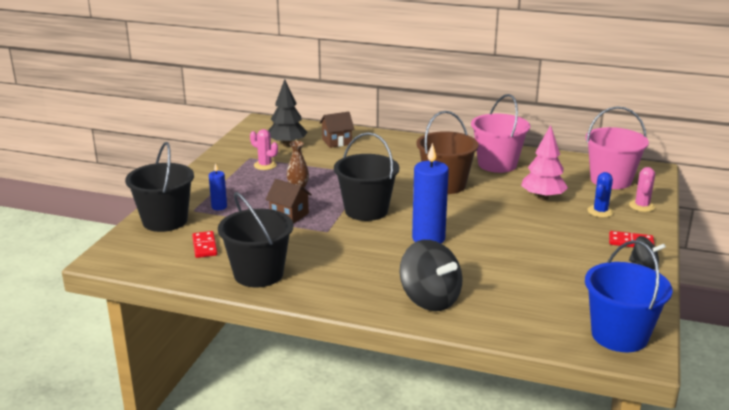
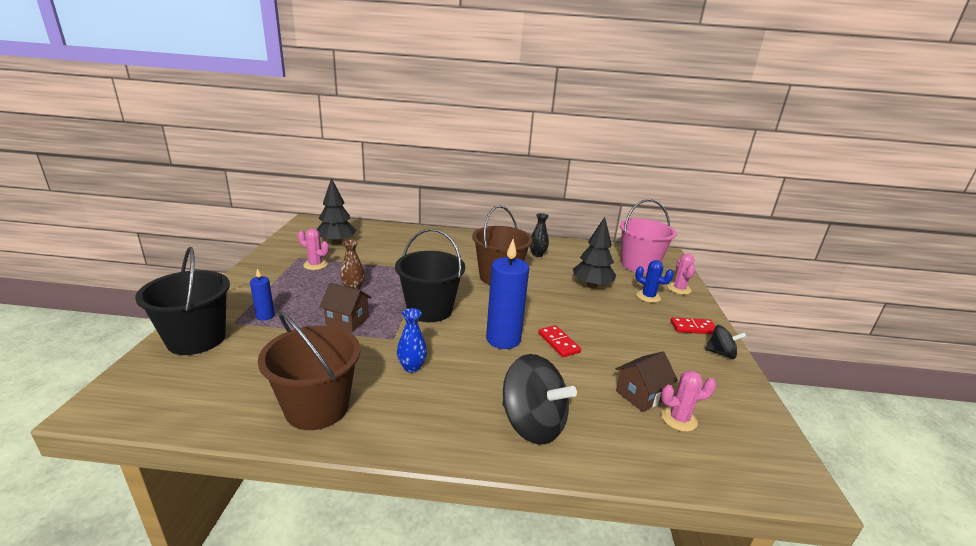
camera: 15 degrees left, 0 degrees up
red domino [192,231,217,258] -> red domino moved to [538,325,581,357]
black bucket [218,192,293,287] -> brown bucket [258,311,360,430]
brown house [320,112,354,148] -> brown house moved to [616,351,678,412]
pink bucket [471,94,530,173] -> black vase [530,213,549,257]
pink tree [521,125,568,201] -> black tree [573,217,616,288]
blue bucket [585,240,673,352] -> none
blue cactus [587,172,614,218] -> blue cactus turned 75 degrees counterclockwise [635,260,674,303]
none -> blue vase [397,308,427,373]
none -> pink cactus [661,370,716,432]

